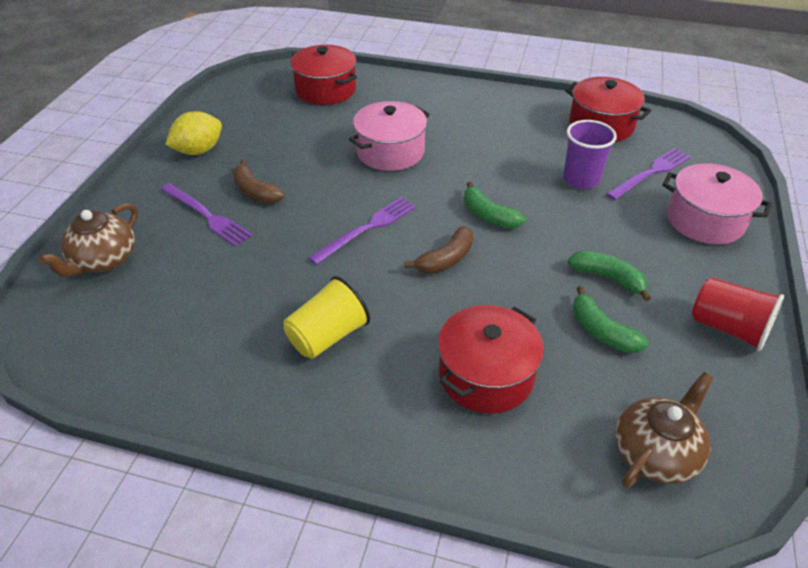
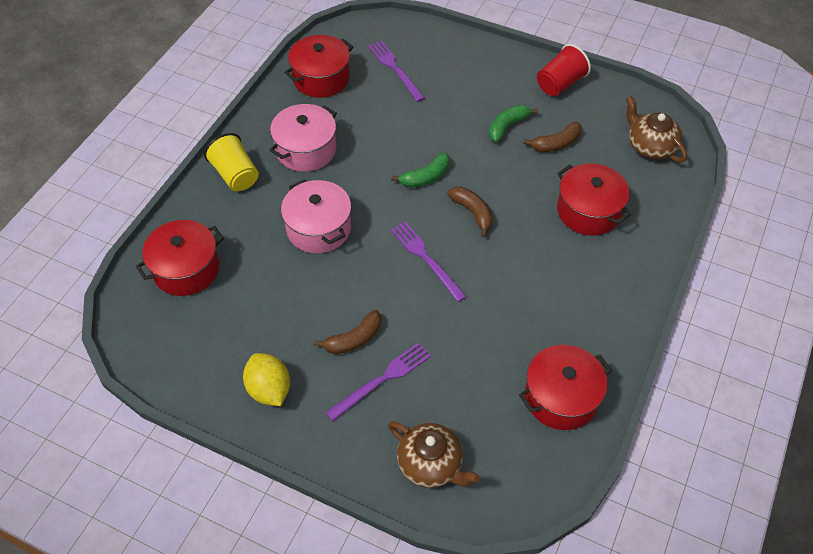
camera: 80 degrees left, 10 degrees up
yellow cup [284,276,370,359] -> yellow cup moved to [204,133,259,191]
purple cup [563,120,617,189] -> none
green banana [573,286,648,353] -> brown banana [523,122,581,152]
pink pot [662,163,771,244] -> pink pot moved to [269,104,337,172]
none -> red pot [519,345,612,430]

